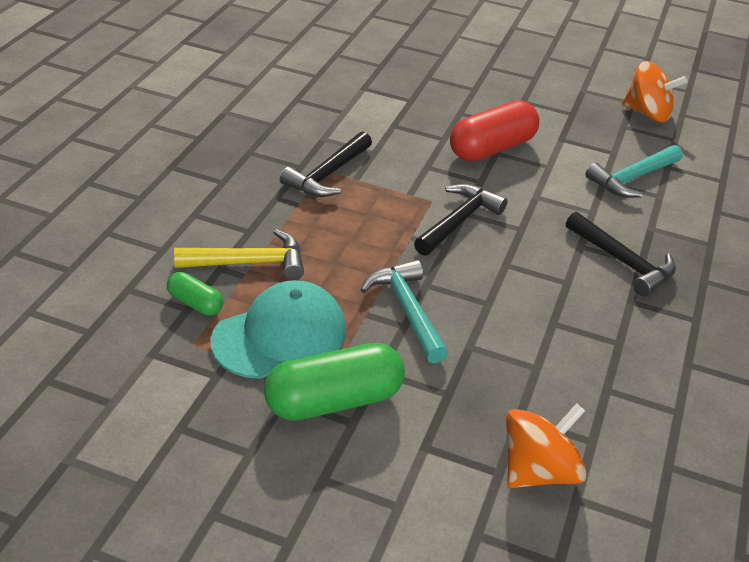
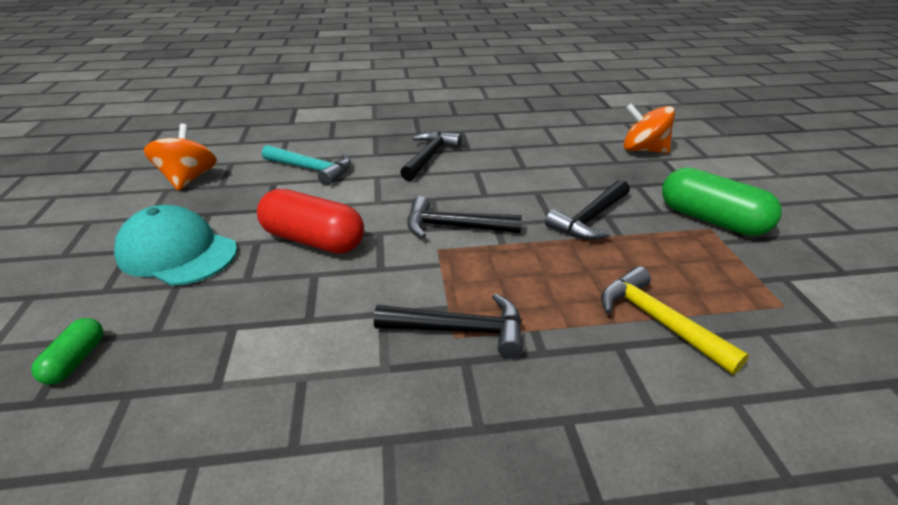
camera: 115 degrees left, 5 degrees down
green capsule [167,272,223,316] -> green capsule moved to [31,318,103,385]
turquoise cap [210,280,346,379] -> turquoise cap moved to [114,205,237,286]
turquoise hammer [361,260,448,364] -> black hammer [545,180,630,240]

